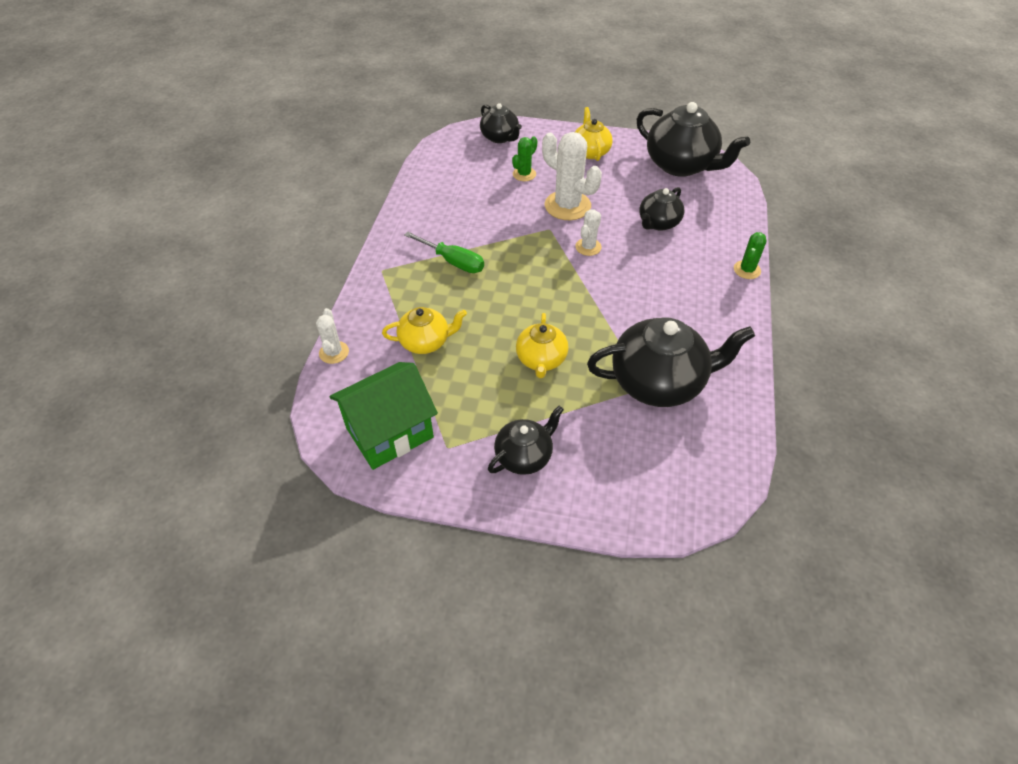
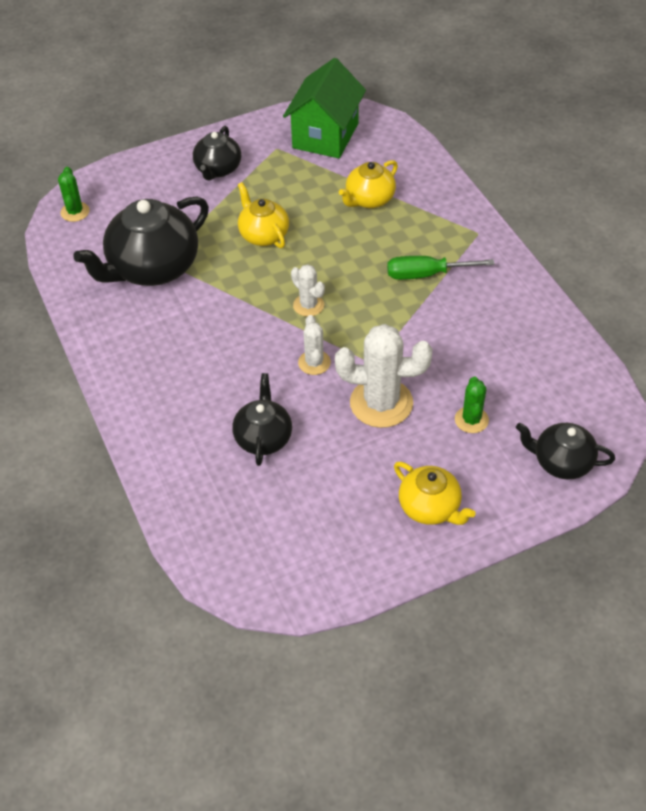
camera: 145 degrees right, 0 degrees up
white cactus [316,308,349,364] -> white cactus moved to [291,264,325,317]
black teapot [637,102,750,177] -> none
green cactus [734,232,767,279] -> green cactus moved to [58,167,90,222]

